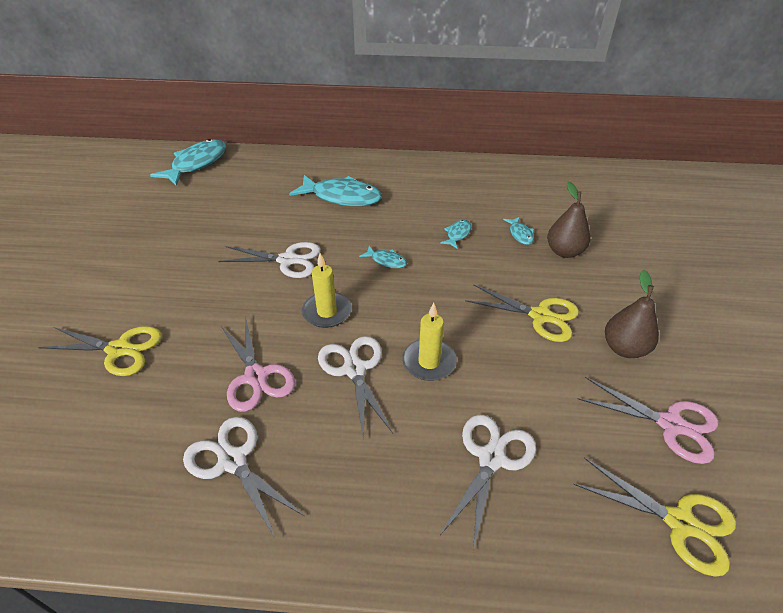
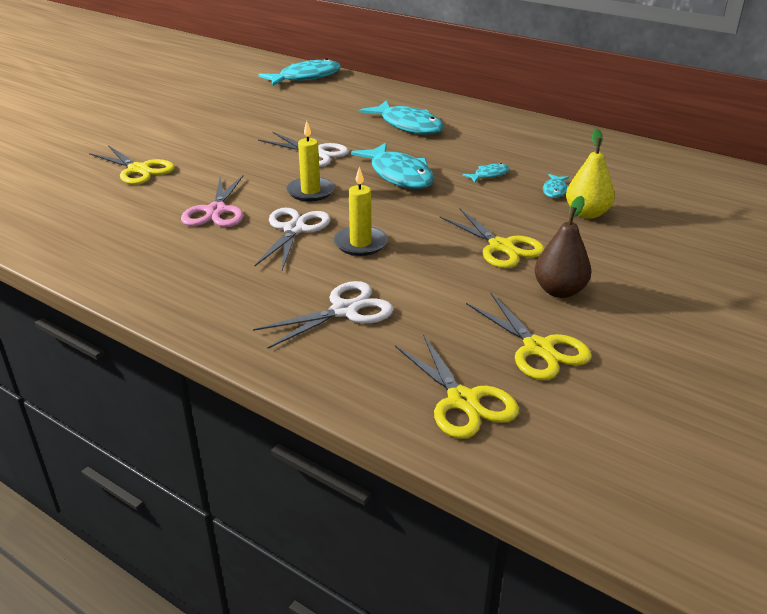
camera: 30 degrees right, 10 degrees down
white scissors [183,417,304,539] -> none
turquoise fish [359,246,407,268] -> turquoise fish [351,143,434,189], size x2.16
brown pear [547,182,590,258] -> yellow pear [566,129,615,219]
pink scissors [578,377,718,464] -> yellow scissors [466,293,592,380]

